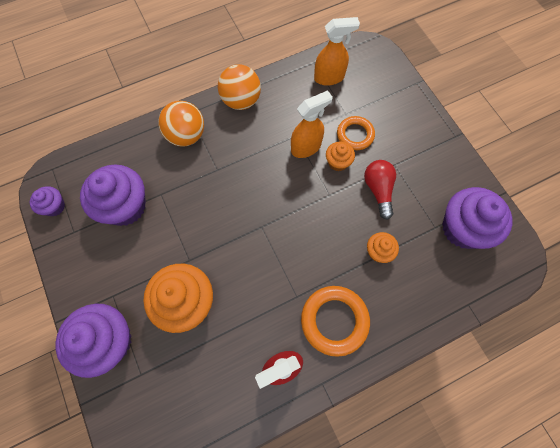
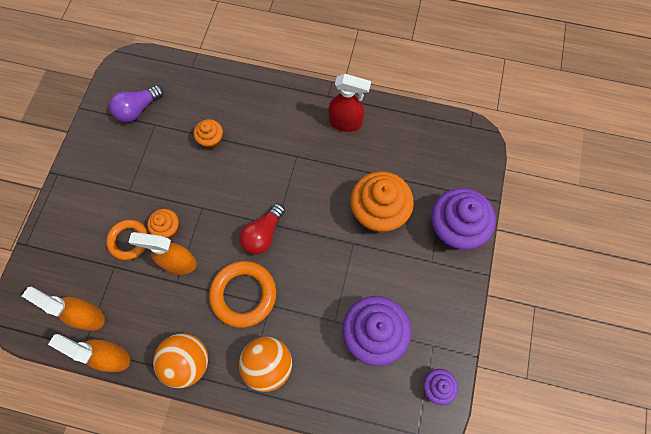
camera: 140 degrees left, 0 degrees up
orange ring [301,286,370,357] -> orange ring moved to [209,261,276,328]
red light bulb [364,160,396,220] -> red light bulb moved to [239,203,285,254]
purple cupcake [442,187,513,249] -> purple light bulb [109,85,164,122]
none -> orange spray bottle [48,334,130,372]

